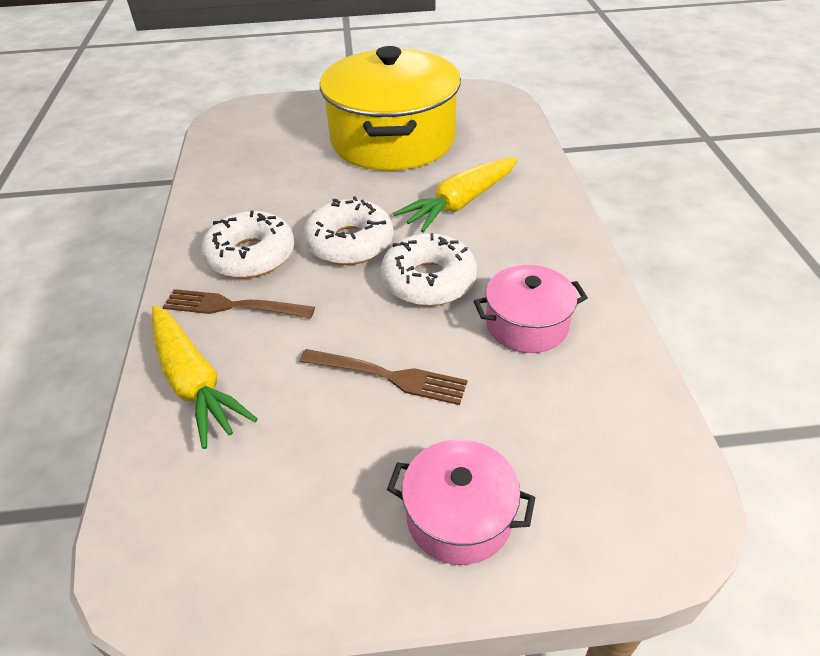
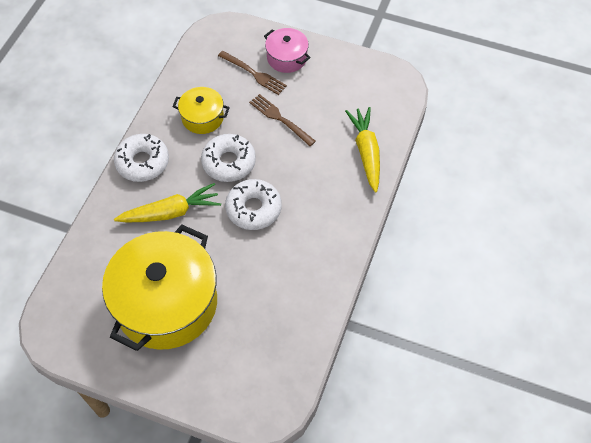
camera: 155 degrees left, 15 degrees up
brown fork [163,289,315,319] -> brown fork moved to [218,51,287,95]
white donut [201,211,294,278] -> white donut moved to [114,134,169,182]
pink pot [474,265,588,353] -> yellow pot [172,87,230,134]

